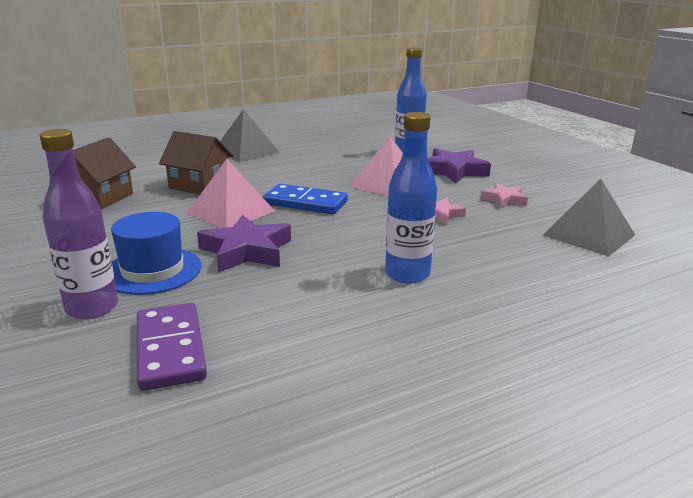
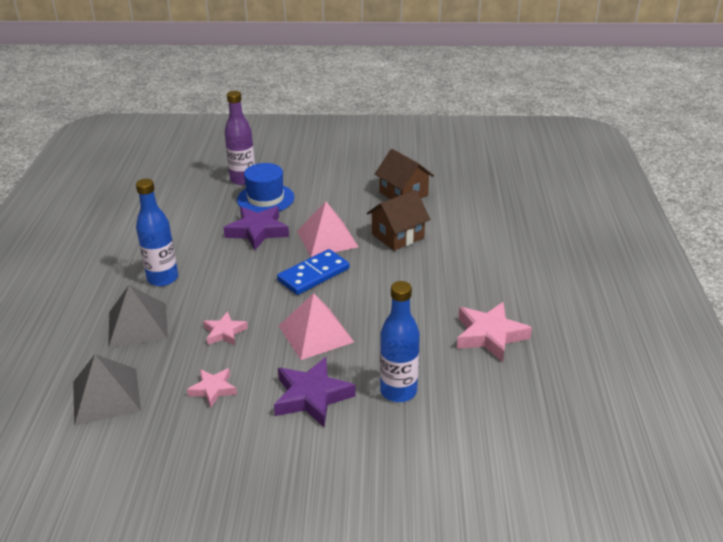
camera: 120 degrees right, 10 degrees up
purple domino [137,303,207,391] -> none
grey pyramid [220,109,280,162] -> grey pyramid moved to [108,285,168,348]
none -> pink star [457,302,532,362]

